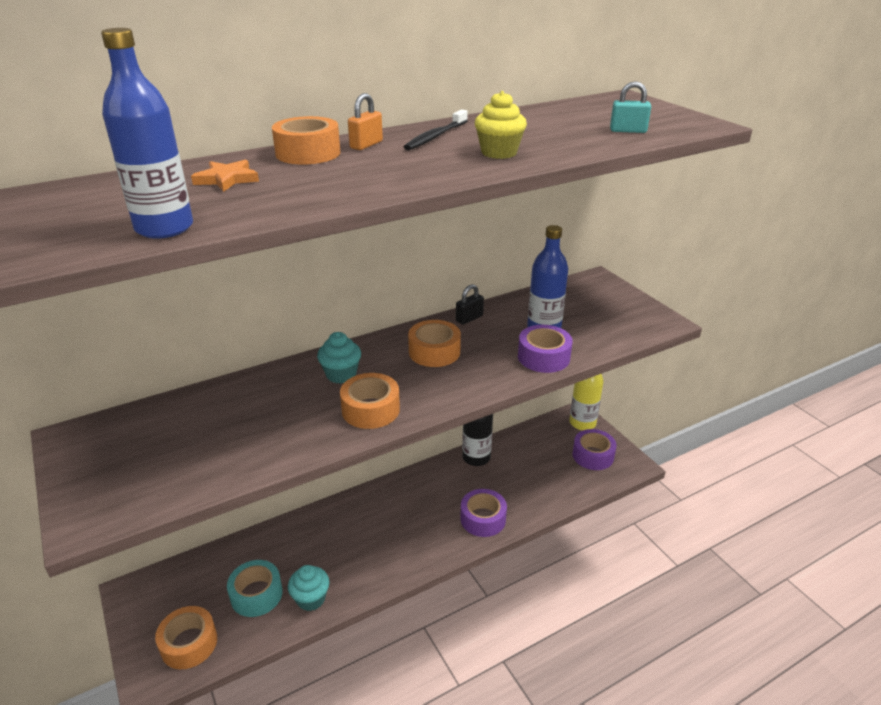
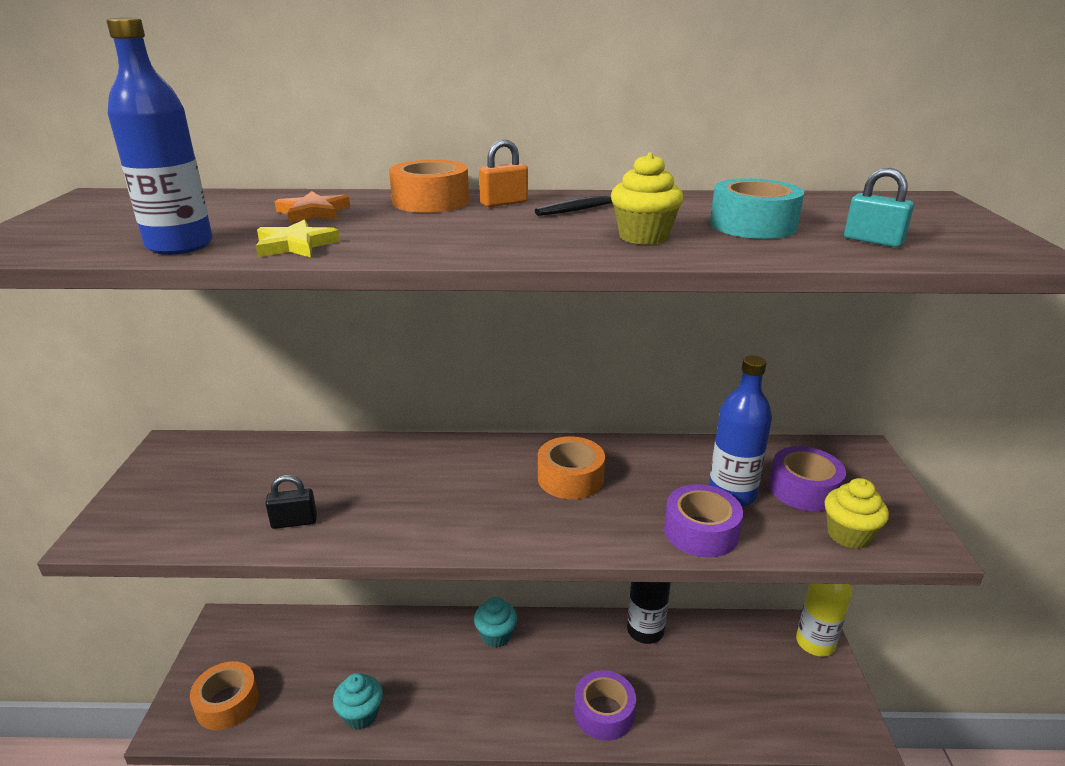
camera: 30 degrees right, 5 degrees down
turquoise tape [227,560,283,617] -> turquoise tape moved to [710,178,804,239]
turquoise cupcake [317,332,361,384] -> turquoise cupcake moved to [474,597,517,648]
orange tape [340,373,400,429] -> none
black padlock [456,284,484,325] -> black padlock moved to [265,475,317,529]
purple tape [572,429,617,470] -> purple tape moved to [769,446,846,511]
none -> yellow star [256,220,340,257]
none -> yellow cupcake [824,478,889,549]

